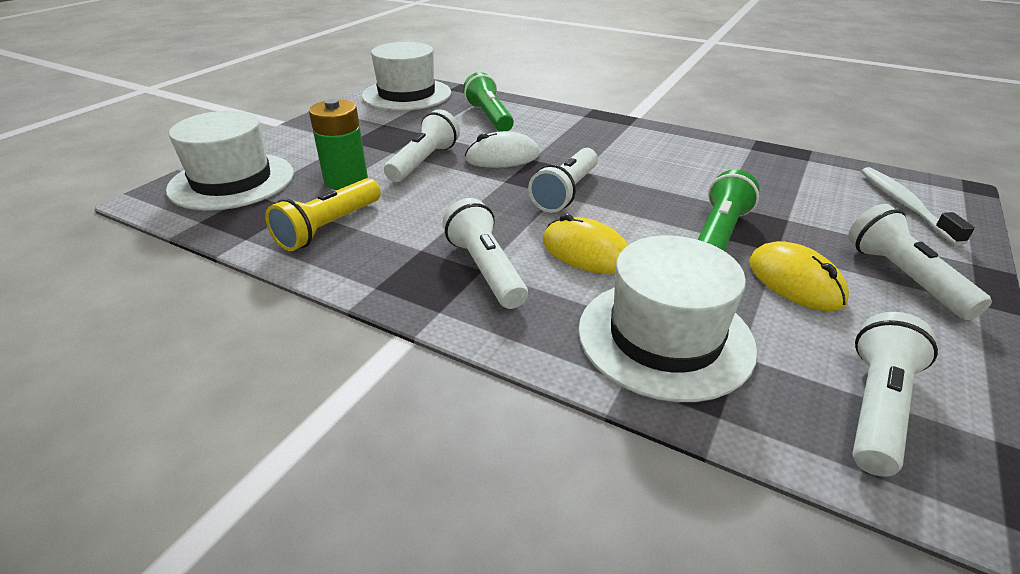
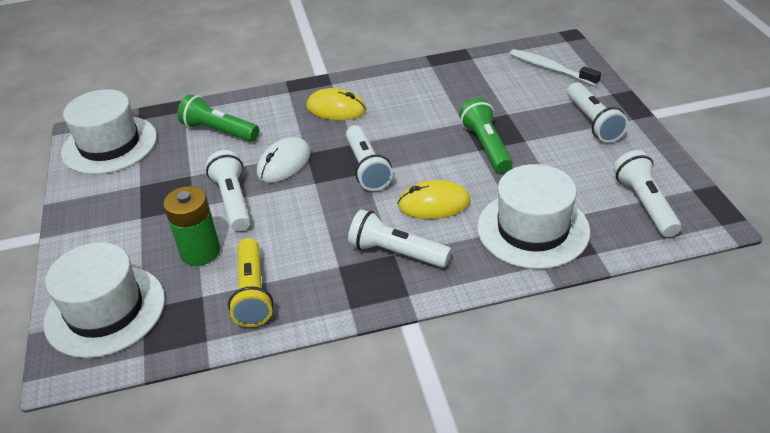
camera: 40 degrees left, 5 degrees up
yellow mouse [749,241,849,311] -> yellow mouse moved to [306,88,366,120]
white flashlight [848,204,992,320] -> white flashlight turned 135 degrees counterclockwise [567,82,628,143]

